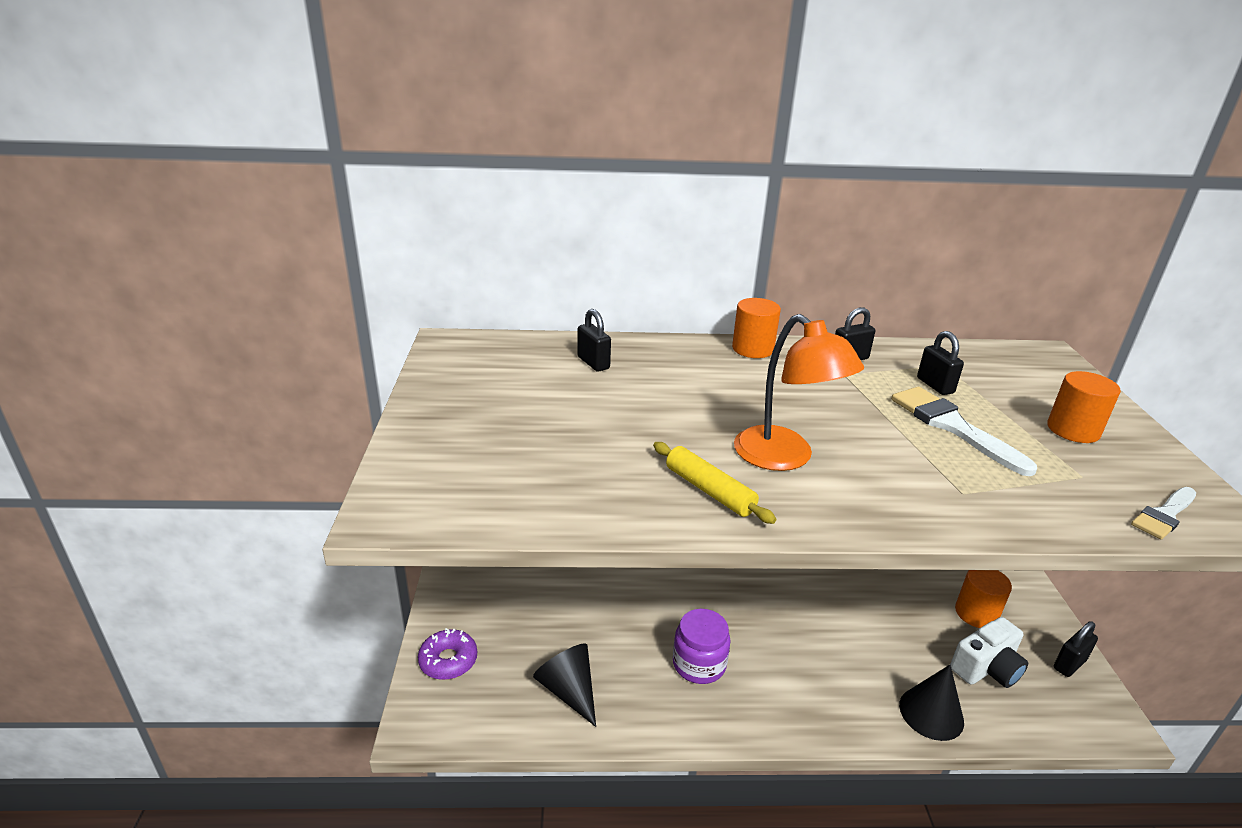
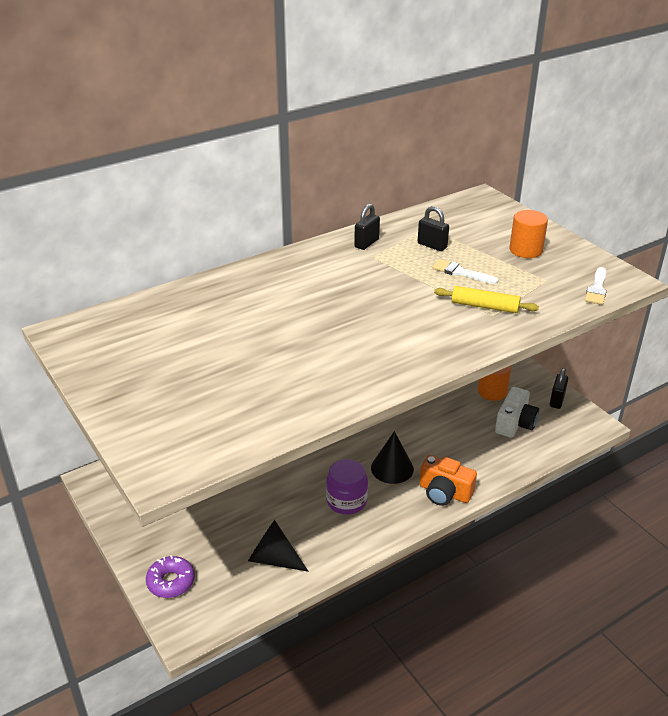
camera: 30 degrees left, 5 degrees up
black padlock [577,309,611,372] -> none
yellow rolling pin [653,442,776,524] -> yellow rolling pin moved to [434,286,539,313]
orange cylinder [732,298,781,358] -> none
orange lamp [734,314,864,471] -> none
white brush [891,387,1037,476] -> white brush [432,259,498,284], size x0.61
black cone [899,665,964,741] -> black cone moved to [371,431,414,484]
none -> orange camera [420,455,477,506]

